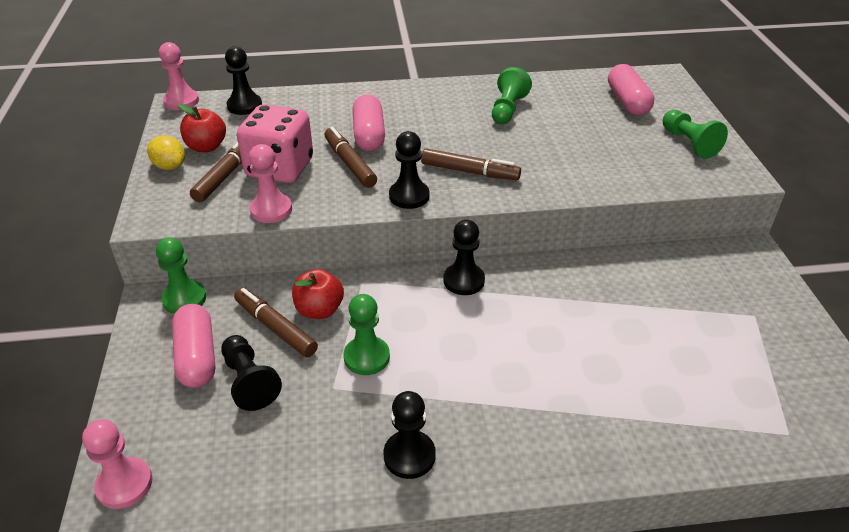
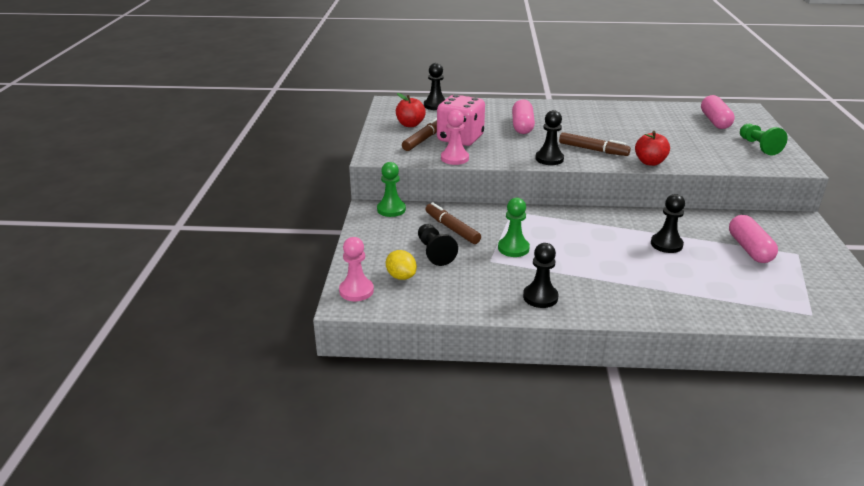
camera: 10 degrees right, 10 degrees down
yellow lemon [147,135,185,170] -> yellow lemon moved to [386,250,417,280]
pink pawn [159,42,199,110] -> none
pink capsule [172,304,215,388] -> pink capsule moved to [729,215,778,263]
red apple [292,269,344,319] -> red apple moved to [635,131,670,166]
brown marker [324,127,377,188] -> none
black pawn [443,220,485,295] -> black pawn moved to [651,194,685,253]
green pawn [492,67,532,124] -> none

